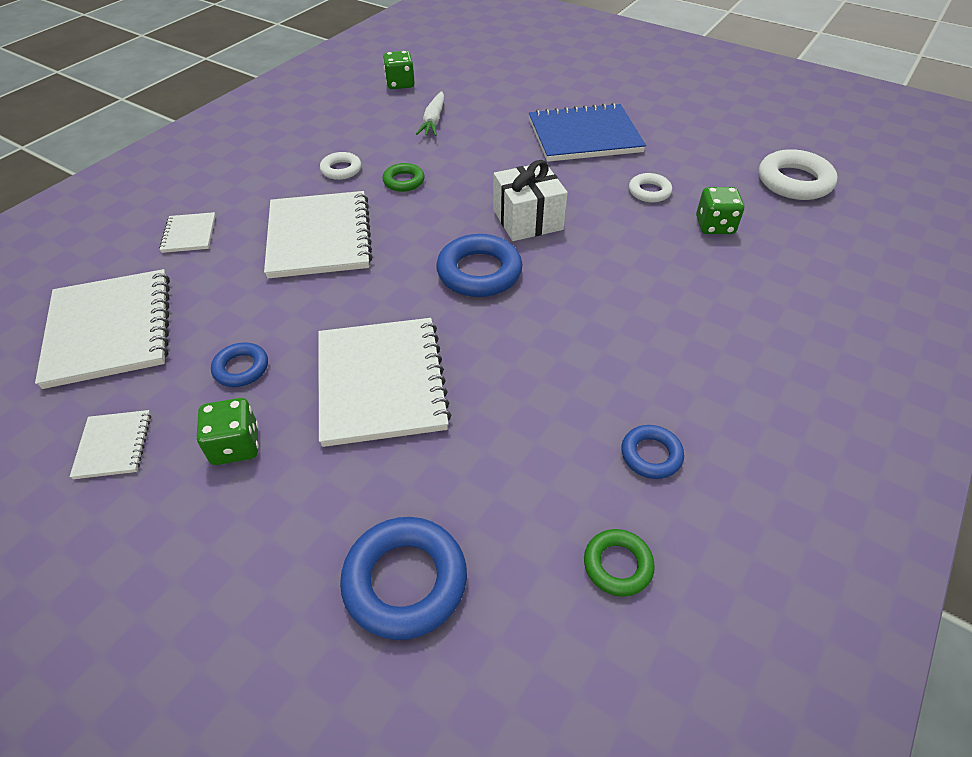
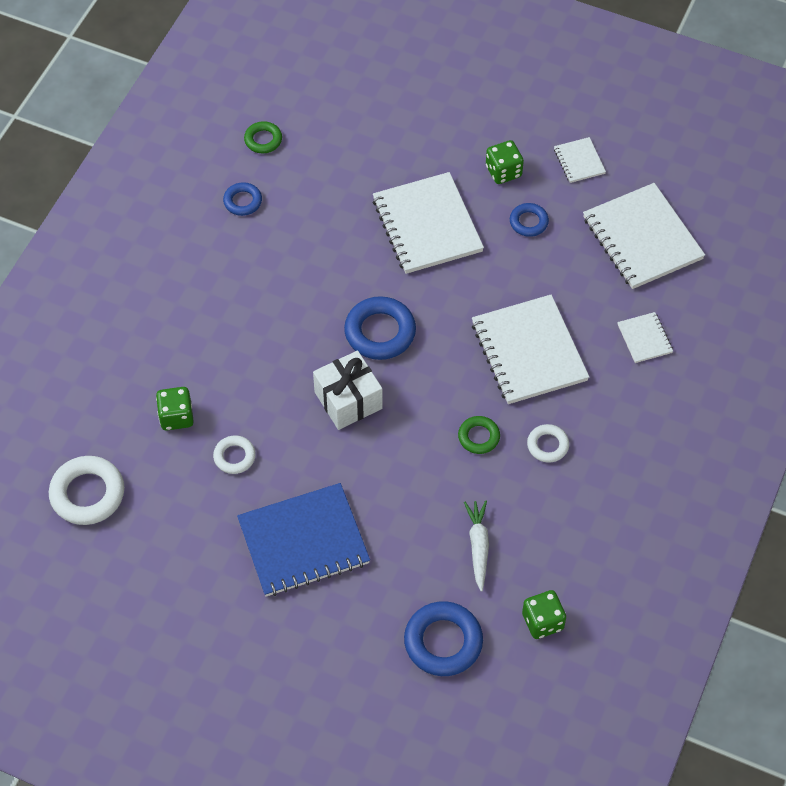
camera: 170 degrees right, 10 degrees up
blue ring [340,517,467,640] -> blue ring moved to [404,601,483,676]

